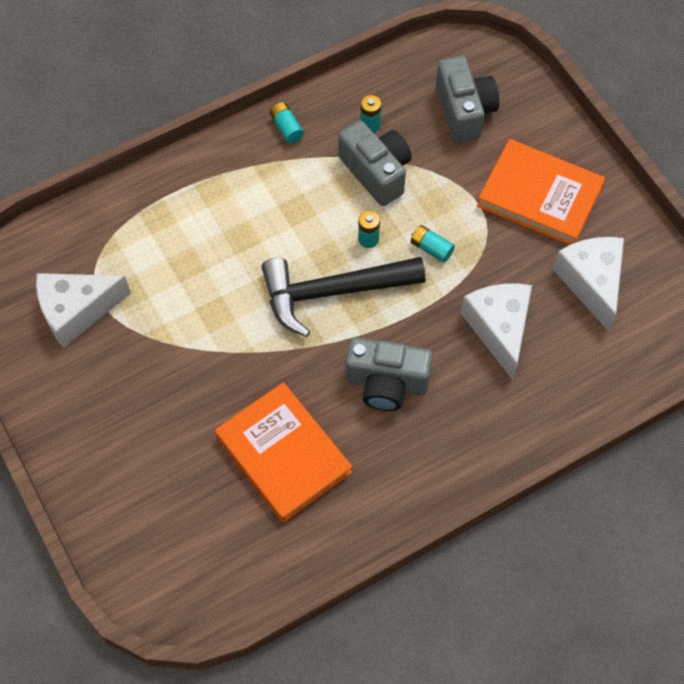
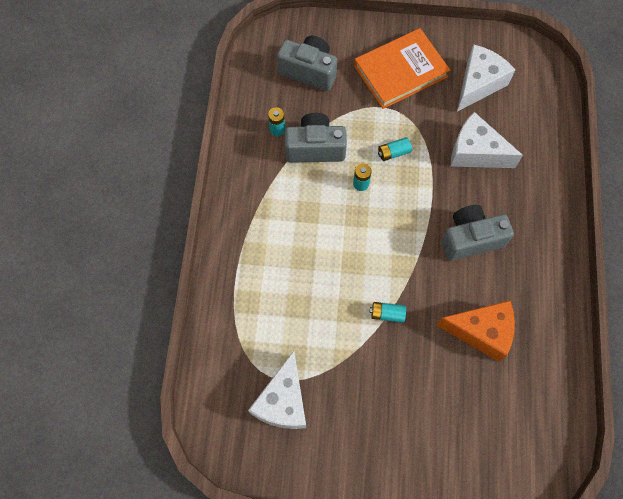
camera: 55 degrees left, 5 degrees up
orange book [215,382,352,523] -> orange cheese [437,300,515,362]
black hammer [261,257,426,337] -> none
turquoise battery [270,102,304,143] -> turquoise battery moved to [370,302,406,323]
grey camera [346,337,433,411] -> grey camera turned 150 degrees counterclockwise [442,205,514,261]
white cheese [553,237,624,332] -> white cheese turned 105 degrees clockwise [457,44,515,112]

